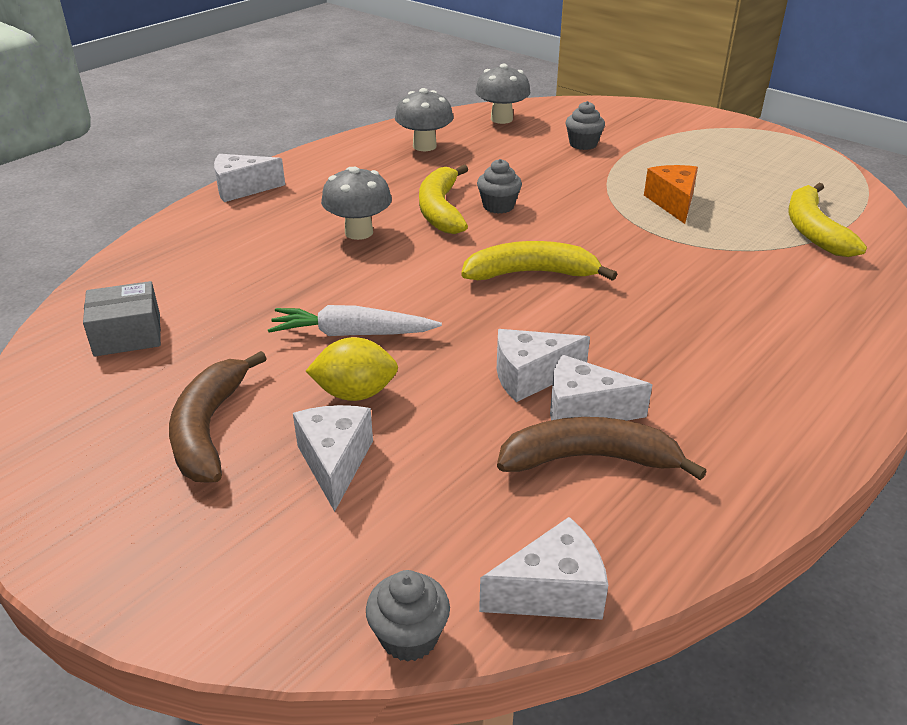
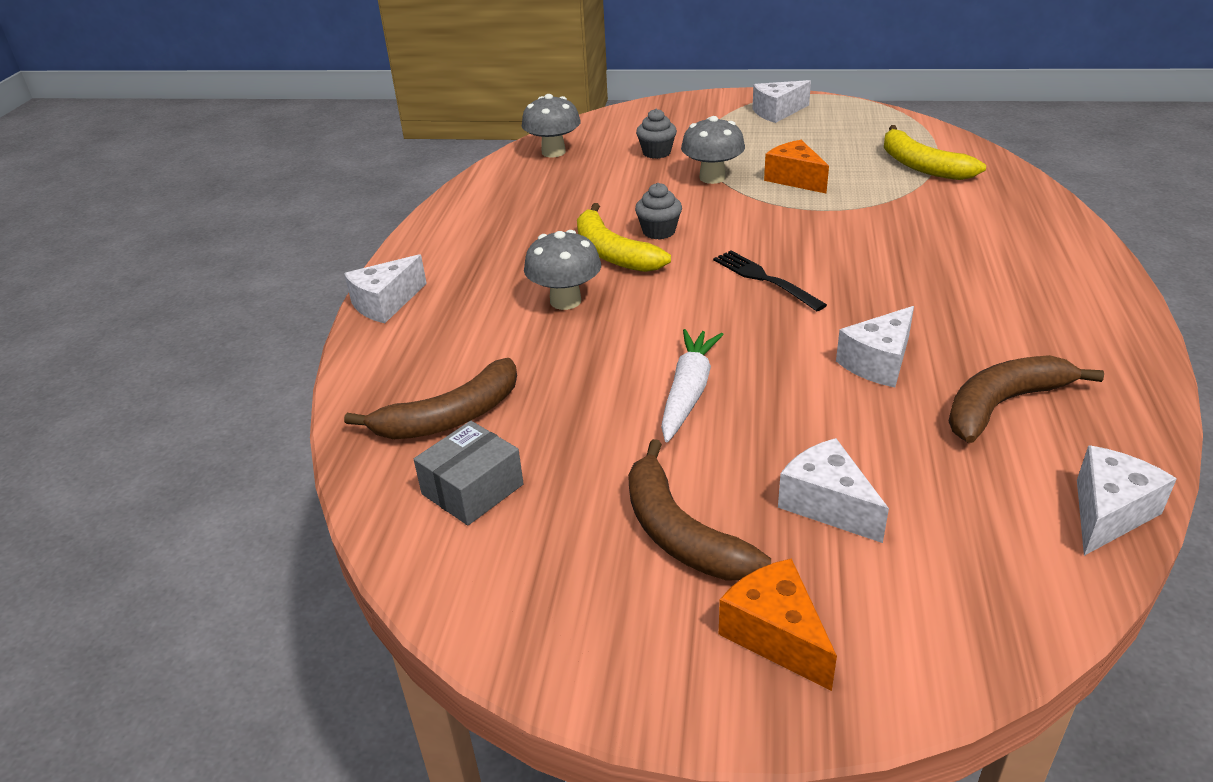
camera: 30 degrees left, 0 degrees up
white carrot [268,305,442,336] -> white carrot turned 135 degrees clockwise [661,329,724,443]
yellow lemon [306,337,398,401] -> none
grey cupcake [366,570,450,662] -> none
grey mushroom [395,88,453,151] -> grey mushroom moved to [681,116,745,184]
yellow banana [461,241,617,281] -> black fork [713,251,827,311]
white cheese [550,355,652,421] -> white cheese moved to [752,80,811,123]
none -> brown banana [344,358,517,439]
none -> orange cheese [719,558,837,691]

